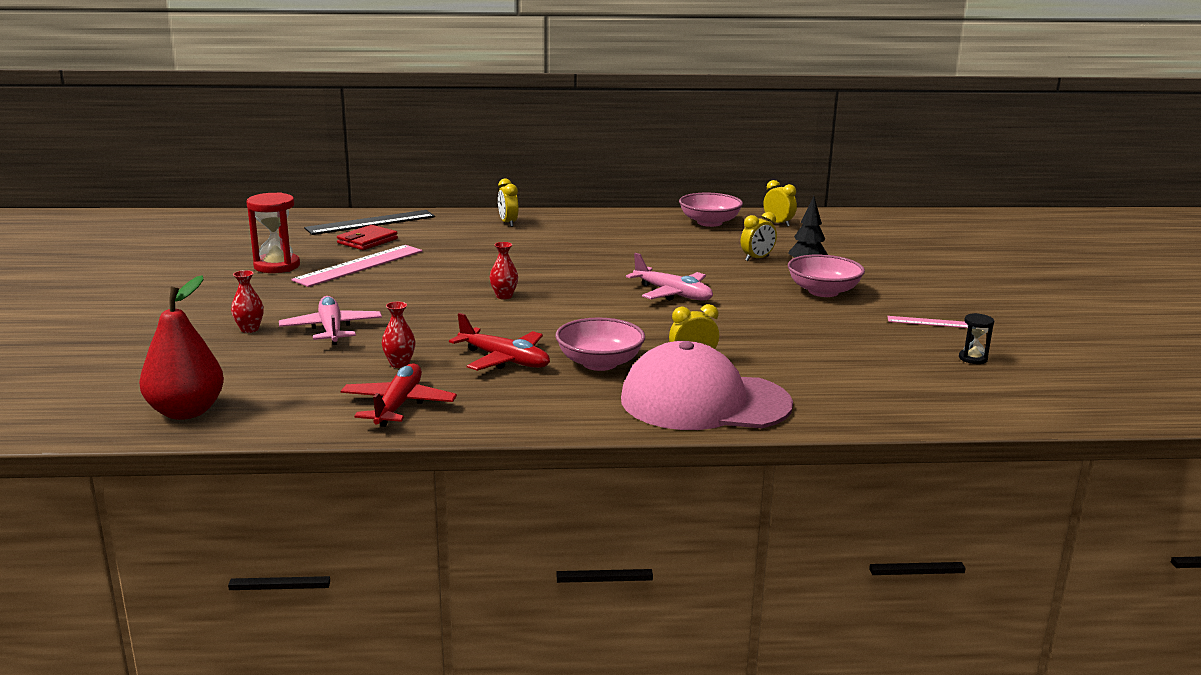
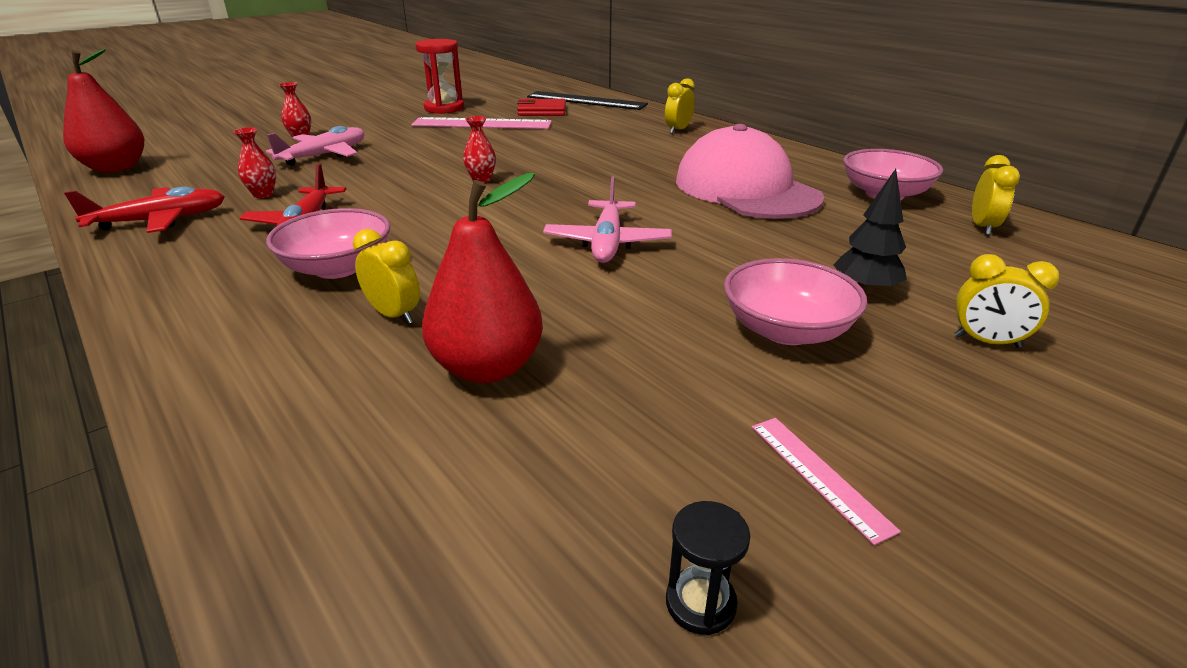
camera: 55 degrees right, 10 degrees up
pink cap [621,341,793,430] -> pink cap moved to [676,124,824,219]
yellow clock [741,212,777,261] -> yellow clock moved to [954,254,1060,348]
none -> red pear [422,173,543,383]

